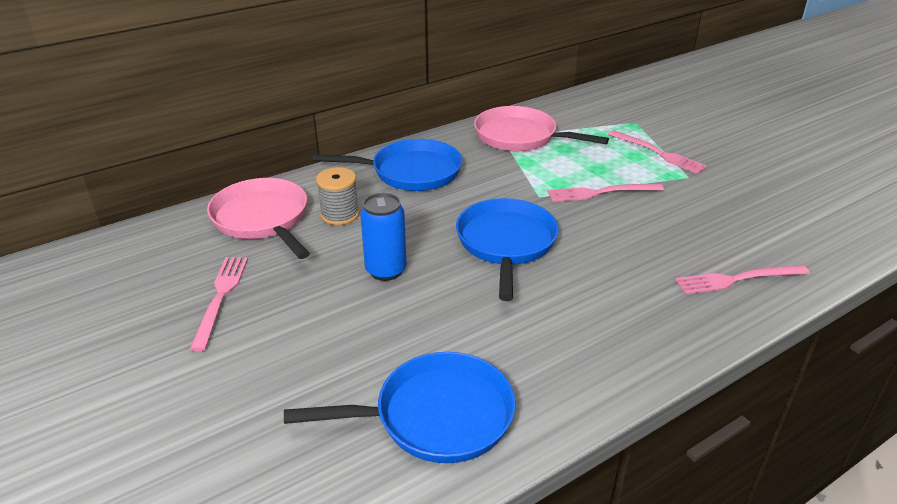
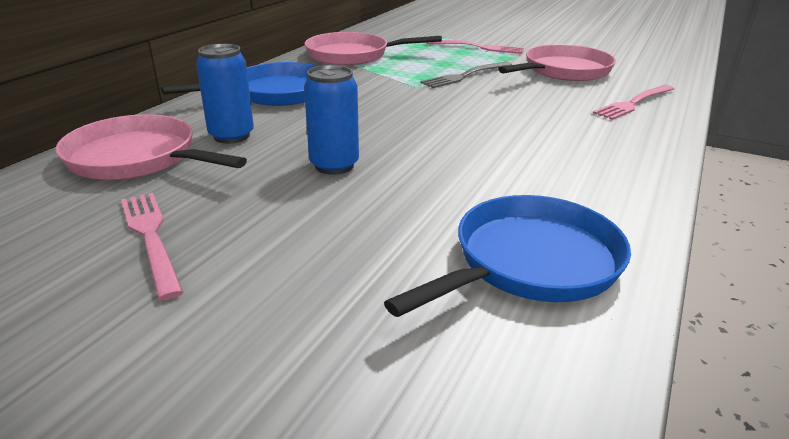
camera: 30 degrees left, 5 degrees down
grey spool [316,167,359,225] -> blue can [196,44,254,144]
blue pan [456,198,559,301] -> none
pink fork [548,183,664,202] -> grey fork [420,62,512,88]
none -> pink pan [498,44,616,81]

